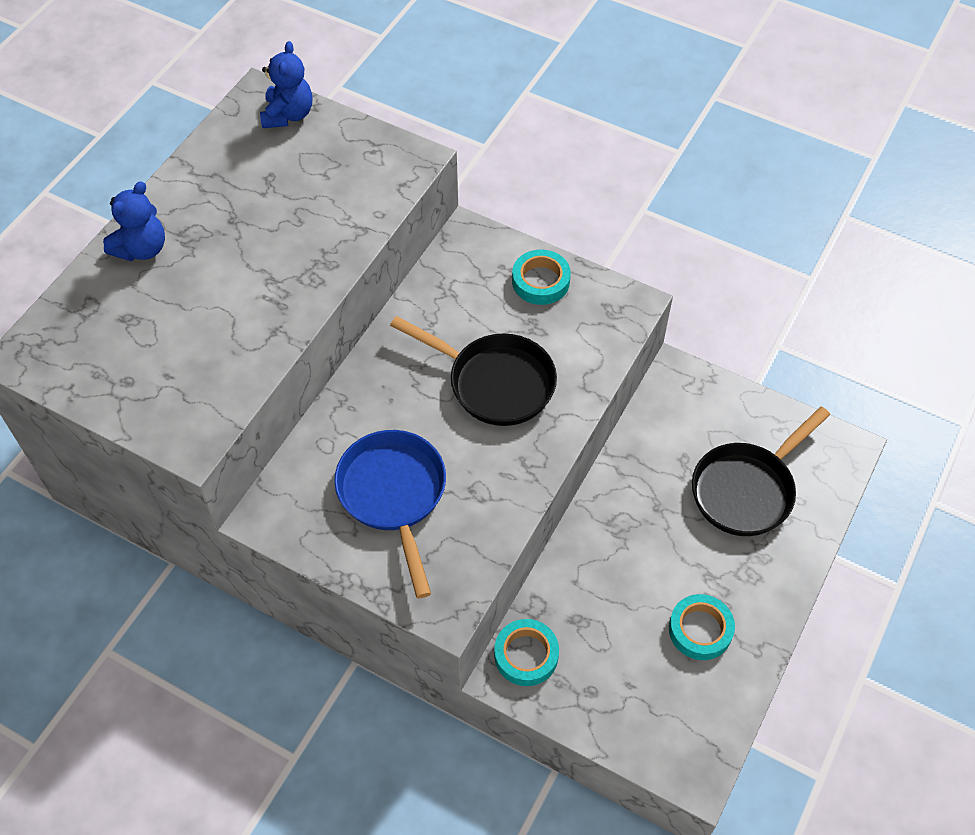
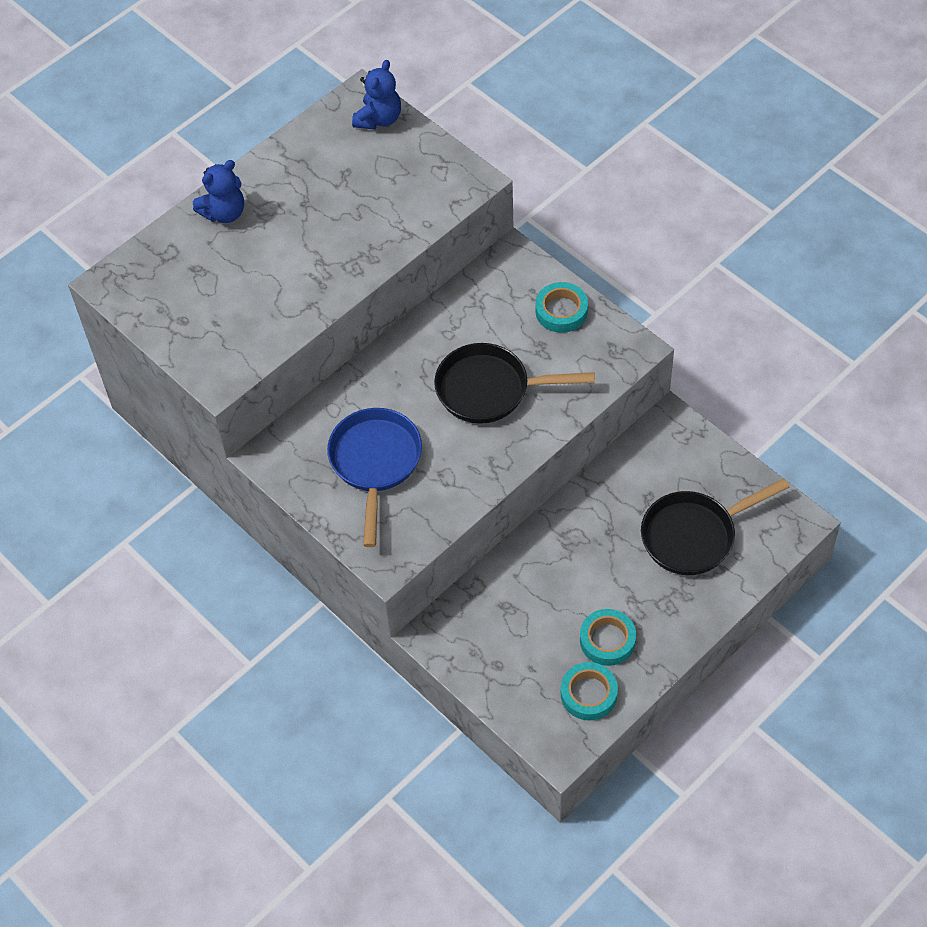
camera: 20 degrees right, 0 degrees up
black pan [390,316,557,426] -> black pan turned 135 degrees clockwise [434,343,595,424]
turquoise tape [494,619,559,686] -> turquoise tape moved to [561,662,618,721]

